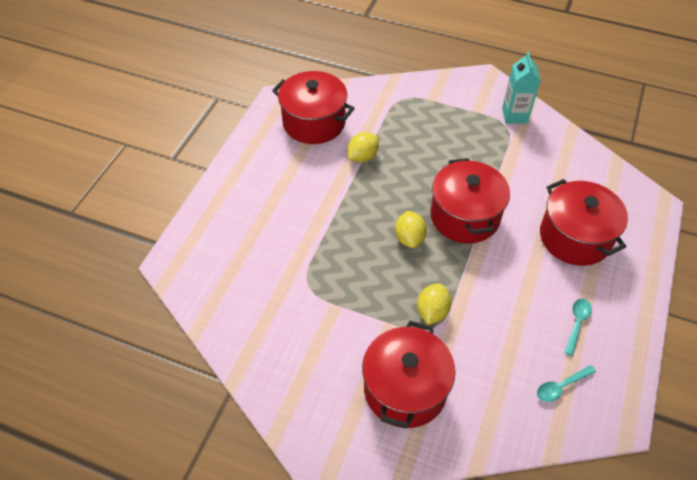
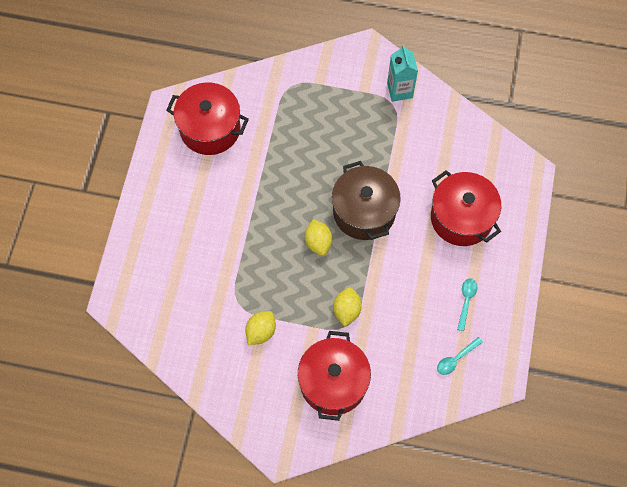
camera: 10 degrees left, 15 degrees up
yellow lemon [348,132,379,162] -> yellow lemon moved to [245,311,276,345]
red pot [430,158,510,244] -> brown pot [332,161,401,240]

